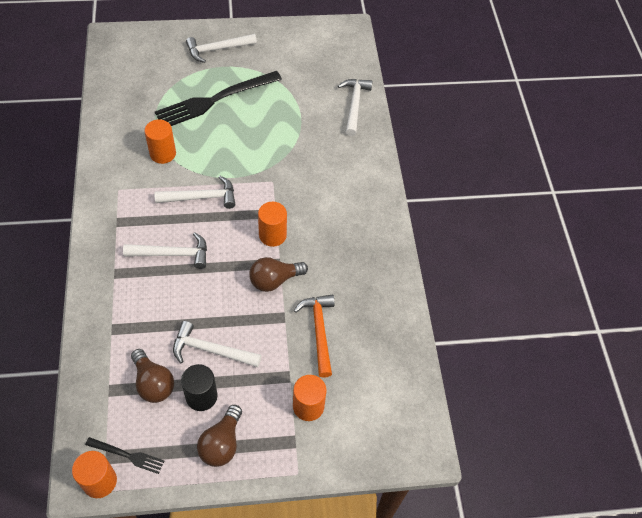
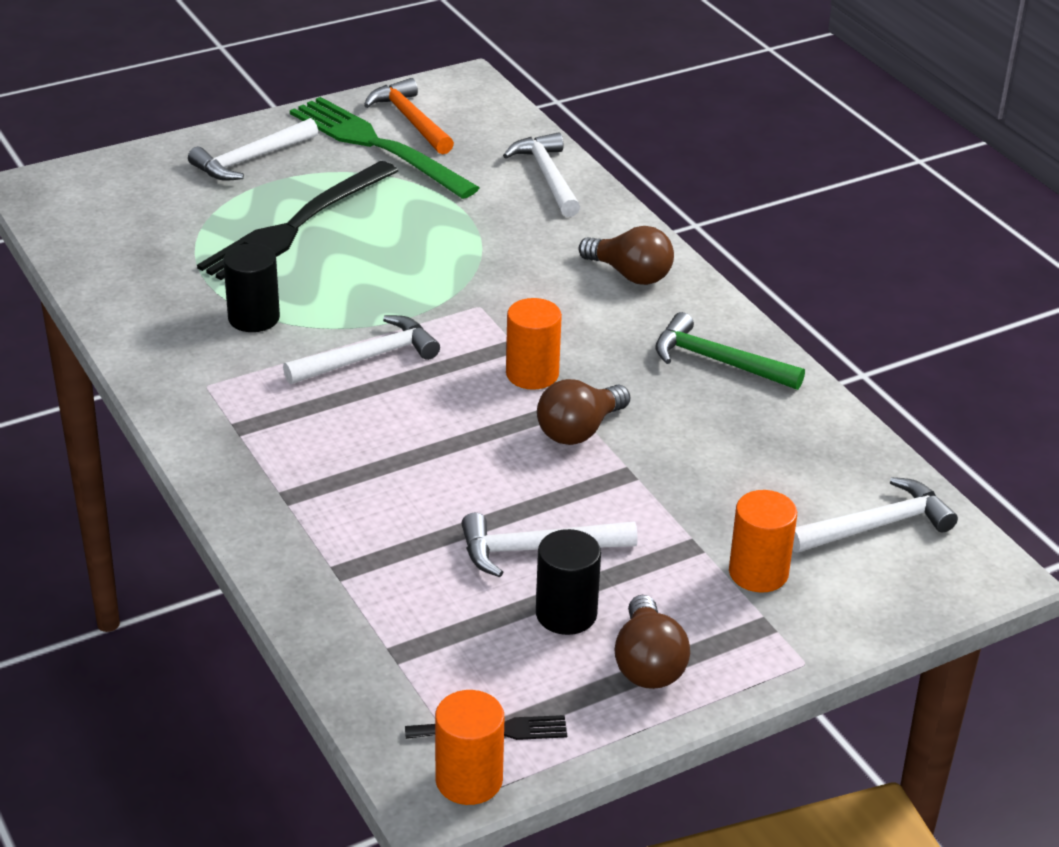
camera: 20 degrees left, 20 degrees down
white hammer [123,232,207,269] -> white hammer moved to [792,477,958,553]
brown light bulb [131,349,174,403] -> brown light bulb moved to [579,226,674,285]
orange cylinder [144,119,176,164] -> black cylinder [223,244,280,332]
orange hammer [294,294,335,378] -> orange hammer moved to [364,78,454,155]
none -> green fork [290,97,479,199]
none -> green hammer [655,312,805,390]

